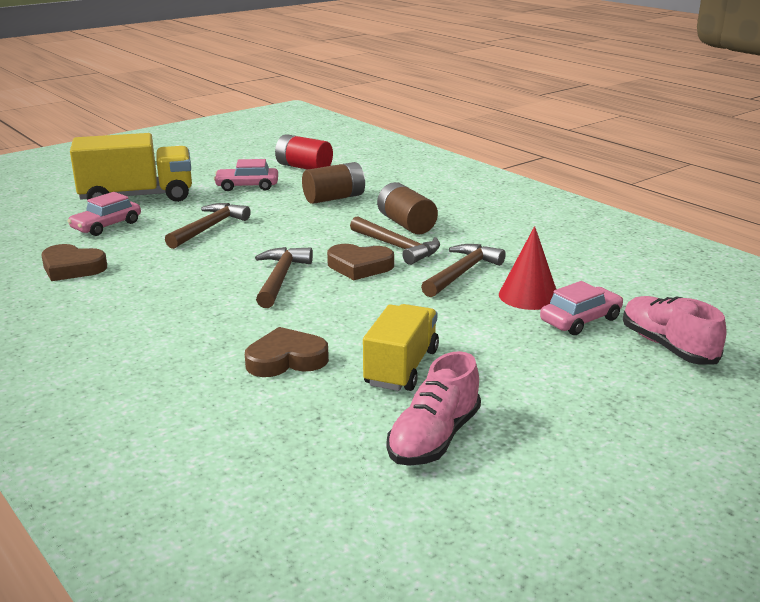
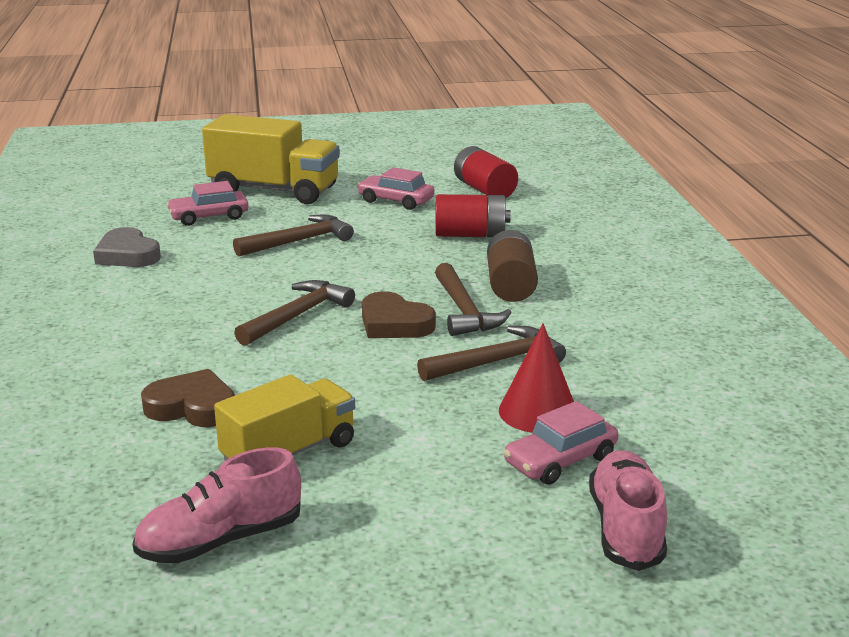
camera: 30 degrees right, 0 degrees up
brown heart [41,244,107,281] -> grey heart [93,227,161,267]
brown battery [302,162,365,204] -> red battery [435,194,511,237]
pink car [540,281,623,335] -> pink car turned 150 degrees clockwise [503,401,618,485]

